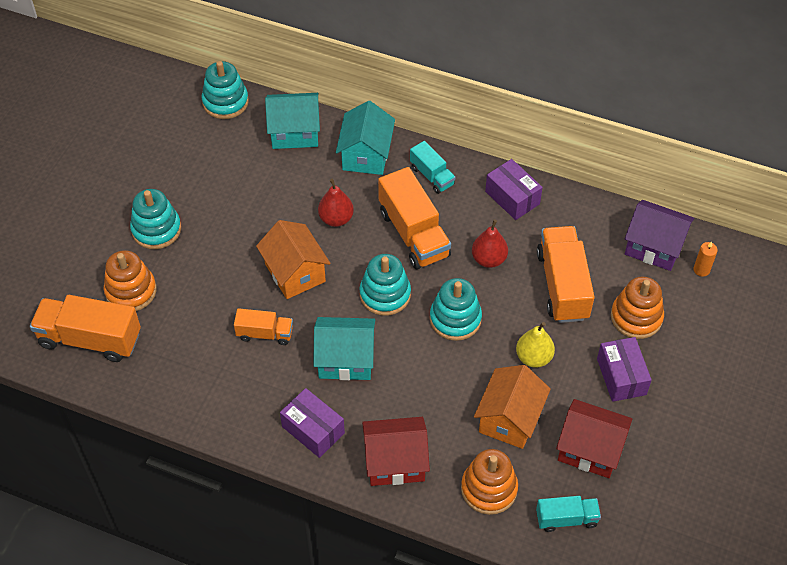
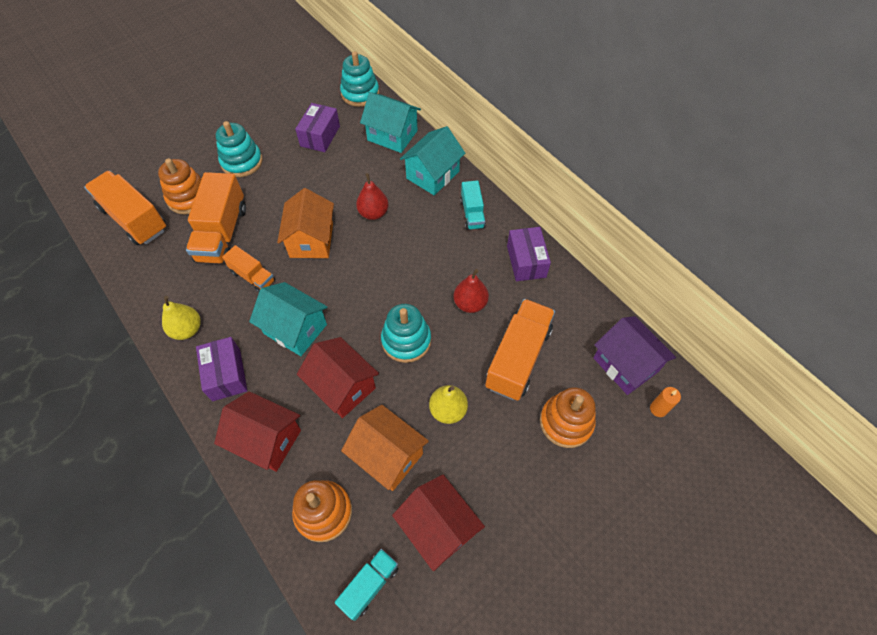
camera: 30 degrees right, 5 degrees up
turquoise stacking toy [360,254,411,316] -> none
orange truck [378,167,451,269] -> orange truck moved to [186,172,246,264]
orange house [474,365,551,449] -> orange house turned 75 degrees clockwise [341,405,429,491]
turquoise truck [536,496,601,532] -> turquoise truck turned 75 degrees counterclockwise [335,549,398,621]
purple box [597,337,652,402] -> purple box moved to [295,103,340,152]
none -> yellow pear [162,296,201,340]
none -> red house [297,337,379,418]

